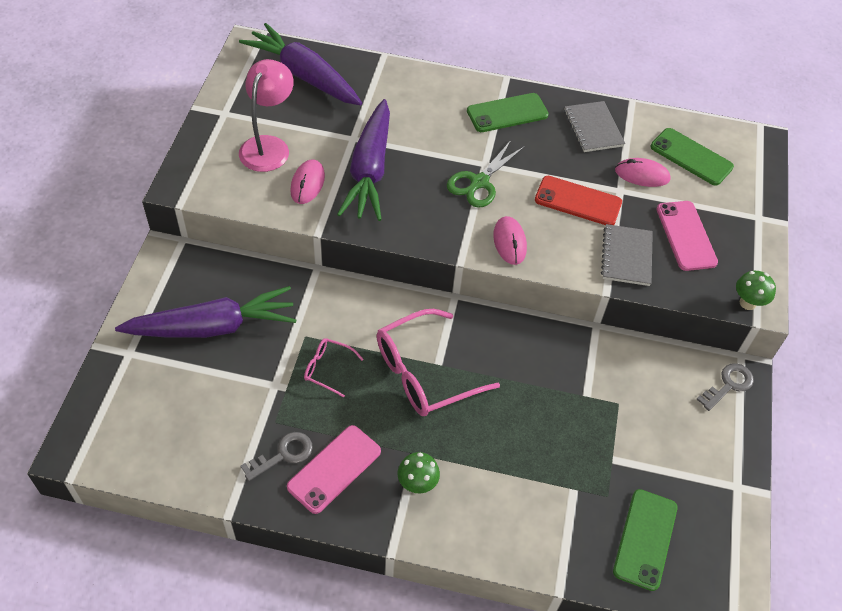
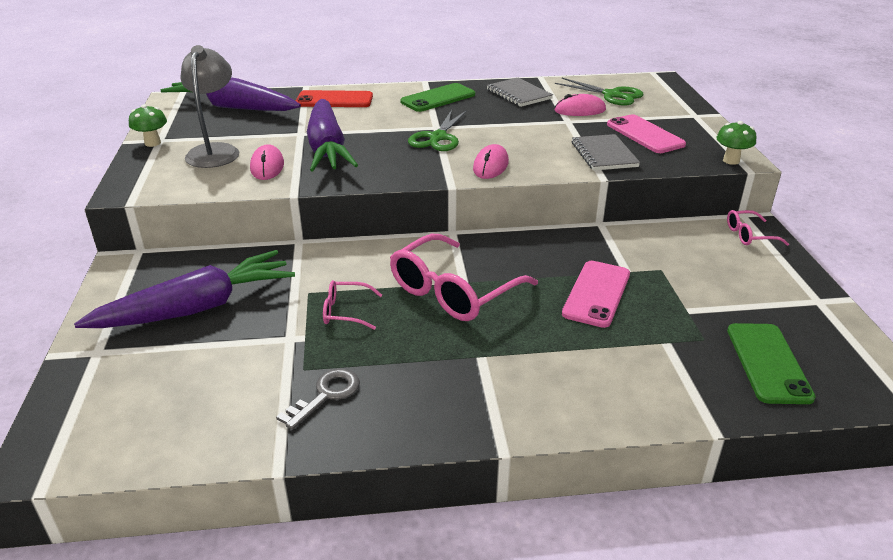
camera: 15 degrees left, 20 degrees down
pink lamp [239,59,294,172] -> grey lamp [180,45,239,168]
pink phone [287,425,381,514] -> pink phone moved to [562,261,630,328]
green mushroom [397,452,440,493] -> green mushroom moved to [129,104,167,147]
pink mouse [493,216,527,265] -> pink mouse turned 45 degrees clockwise [473,144,509,179]
red phone [535,176,622,225] -> red phone moved to [296,90,373,107]
green phone [650,128,734,186] -> green scissors [555,78,643,106]
grey key [696,363,754,411] -> pink glasses [727,210,789,246]

